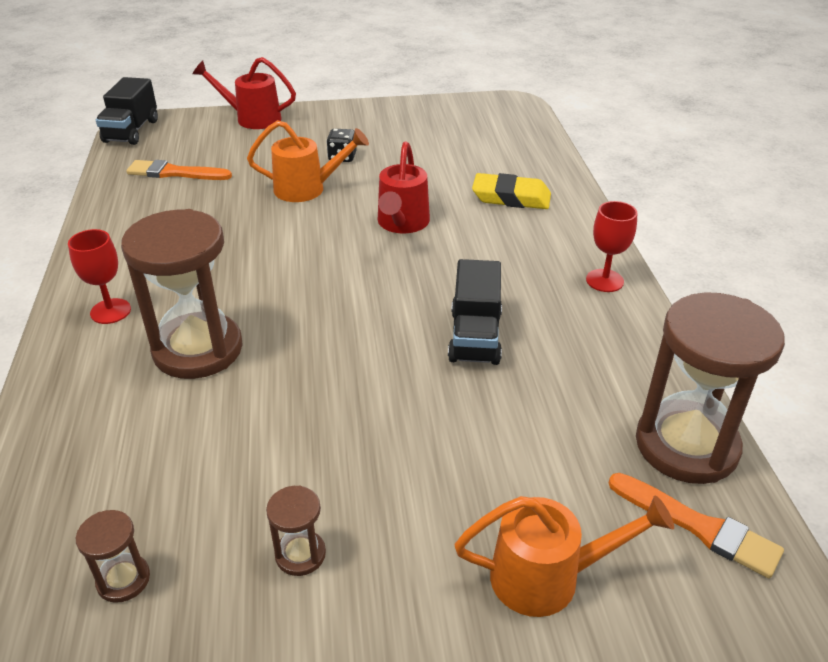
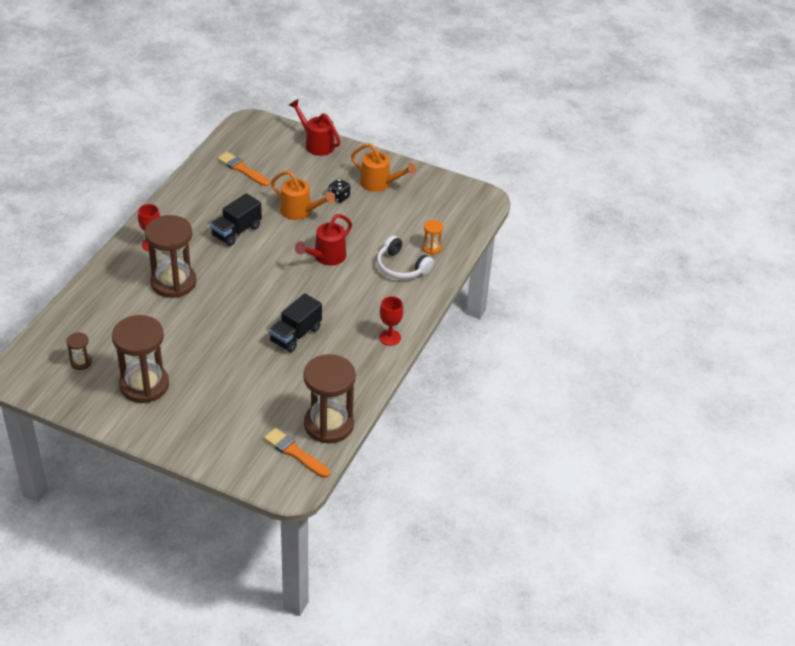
camera: 30 degrees right, 5 degrees up
black truck [96,77,158,145] -> black truck moved to [210,193,262,246]
brown hourglass [266,485,326,576] -> brown hourglass [112,315,169,403], size x2.28
orange watering can [454,496,674,617] -> orange watering can moved to [351,143,416,192]
yellow eraser [472,173,551,209] -> white headphones [377,236,434,279]
orange brush [609,473,784,578] -> orange brush turned 150 degrees clockwise [264,428,330,478]
none -> orange hourglass [422,220,443,255]

